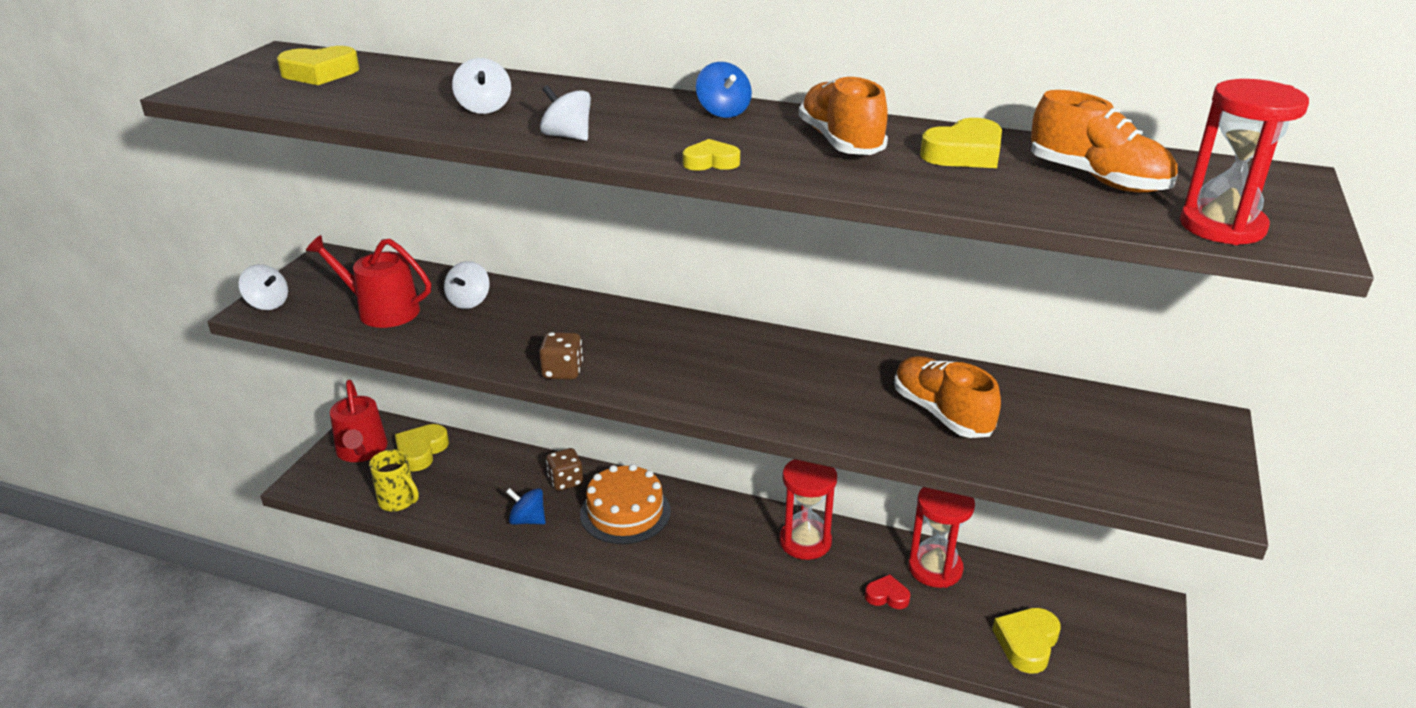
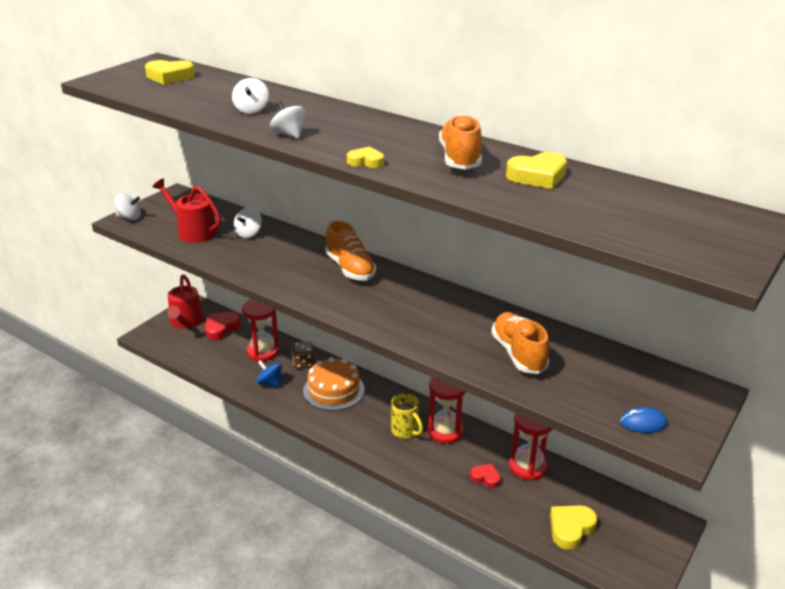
camera: 15 degrees right, 0 degrees up
white spinning top [239,264,288,310] -> white spinning top turned 45 degrees counterclockwise [115,194,141,220]
yellow mug [369,449,419,512] -> yellow mug moved to [391,393,423,439]
yellow heart [395,424,449,471] -> red heart [205,312,241,340]
brown dice [539,332,583,380] -> none
blue spinning top [696,62,752,118] -> none
orange shoe [1031,90,1178,193] -> orange shoe moved to [325,220,376,281]
red hourglass [1180,79,1309,245] -> red hourglass moved to [242,299,279,361]
none -> blue mouse [620,407,668,433]

